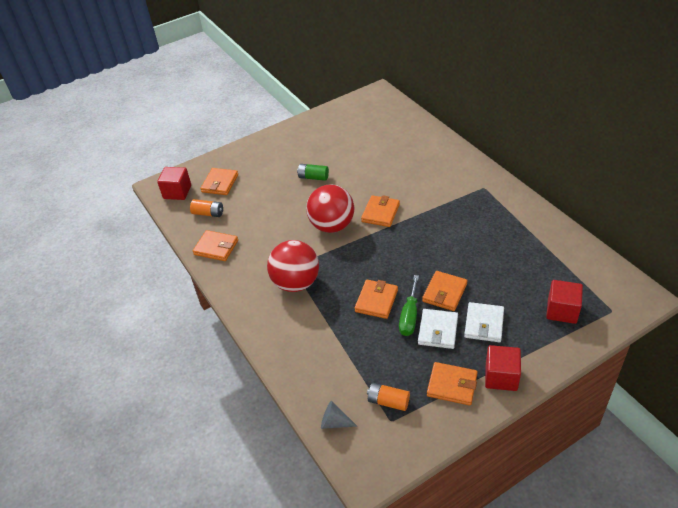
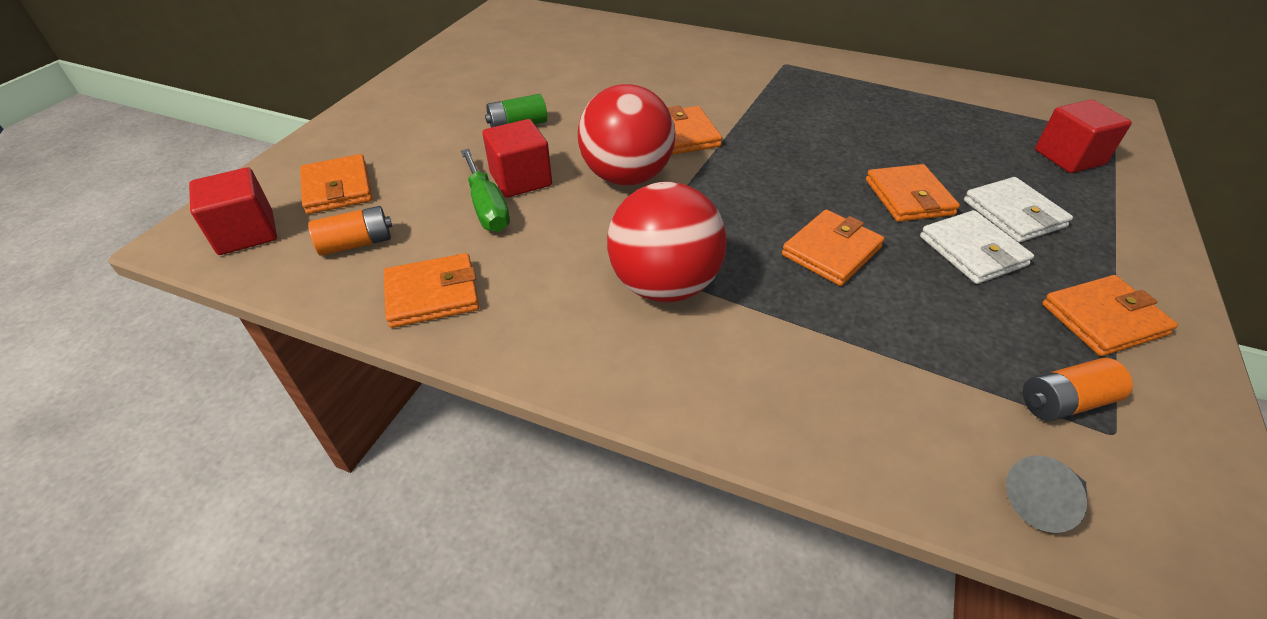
camera: 40 degrees left, 0 degrees up
orange wallet [355,280,398,319] -> orange wallet turned 60 degrees clockwise [782,210,885,286]
green screwdriver [399,275,419,336] -> green screwdriver moved to [461,149,510,232]
red cube [485,345,521,391] -> red cube moved to [482,119,552,198]

